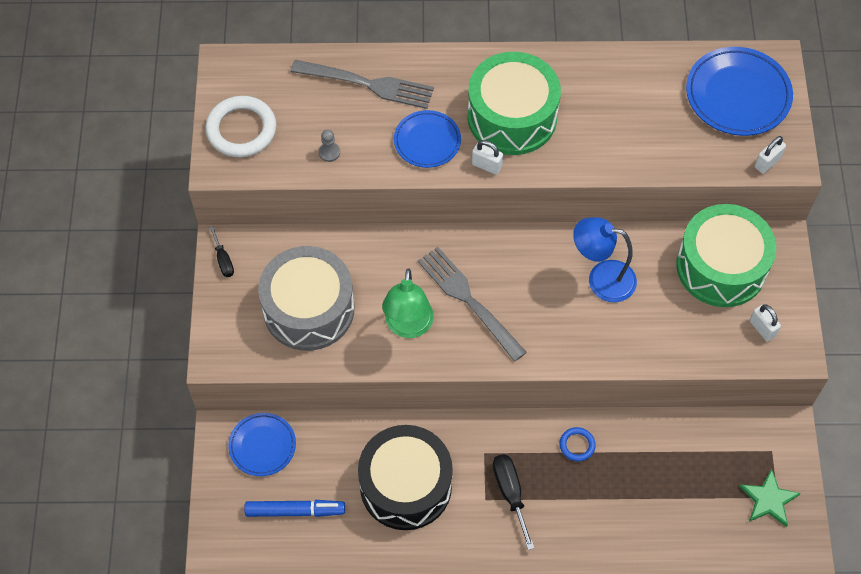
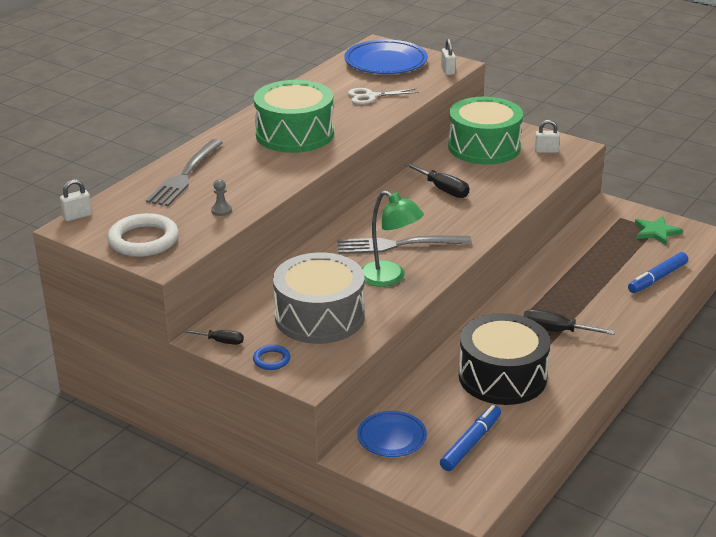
camera: 55 degrees left, 30 degrees down
grey fork [291,60,434,109] -> grey fork turned 150 degrees clockwise [146,139,223,206]
blue plate [394,110,461,168] -> none
white padlock [472,140,503,175] -> white padlock moved to [60,179,92,221]
blue ring [559,427,596,462] -> blue ring moved to [253,345,290,370]
blue lamp [573,217,637,302] -> black screwdriver [404,162,469,198]
none -> white scissors [348,88,419,105]
none -> blue marker [628,252,688,293]

